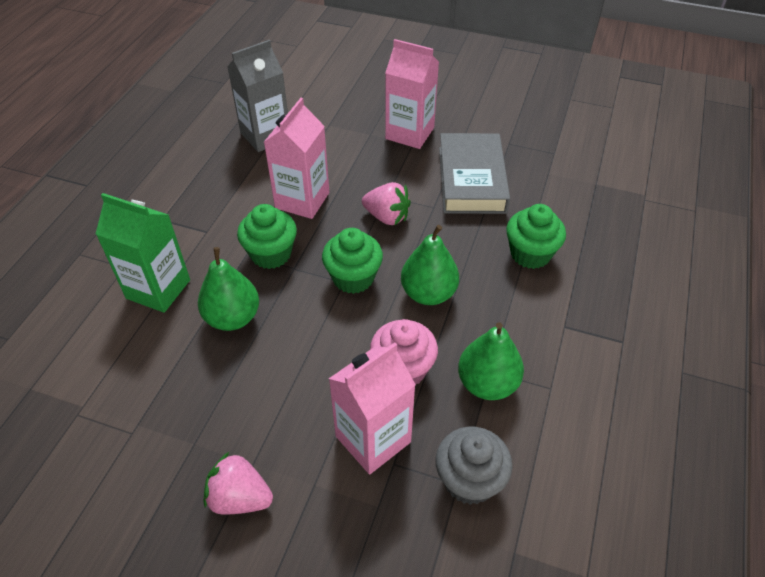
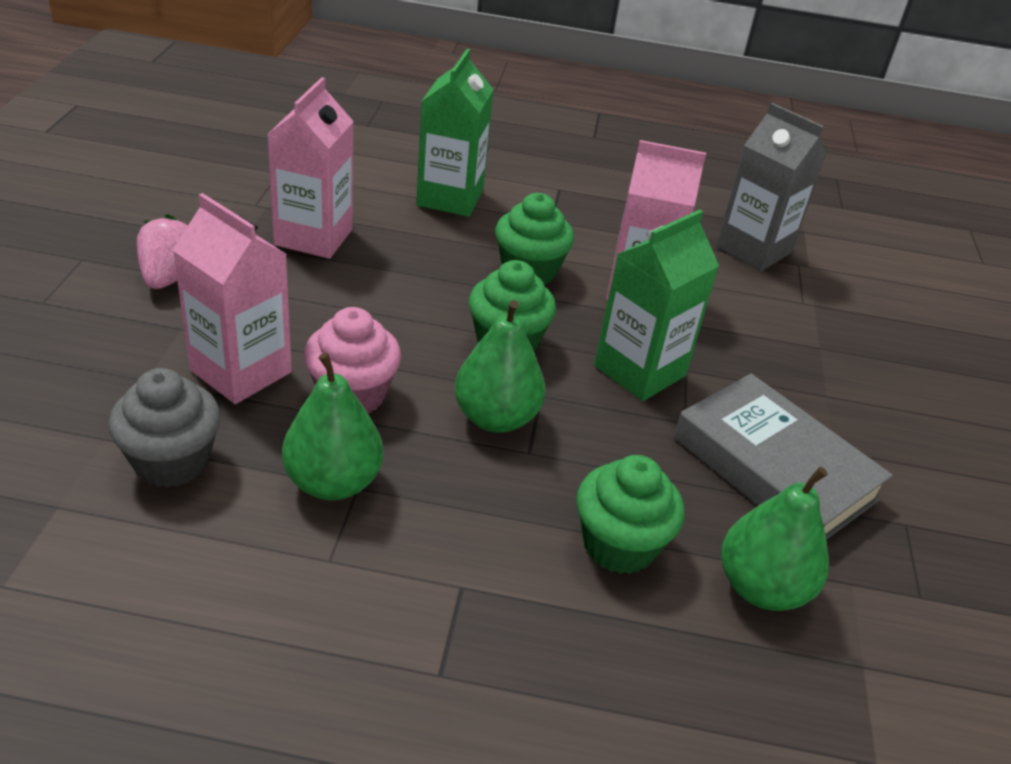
camera: 75 degrees right, 10 degrees down
green pear [198,247,259,331] -> green pear moved to [721,467,829,611]
pink strawberry [362,182,411,225] -> green carton [594,210,719,401]
pink carton [385,39,439,149] -> pink carton moved to [267,77,354,259]
grey book [439,133,510,214] -> grey book turned 60 degrees clockwise [674,374,893,540]

